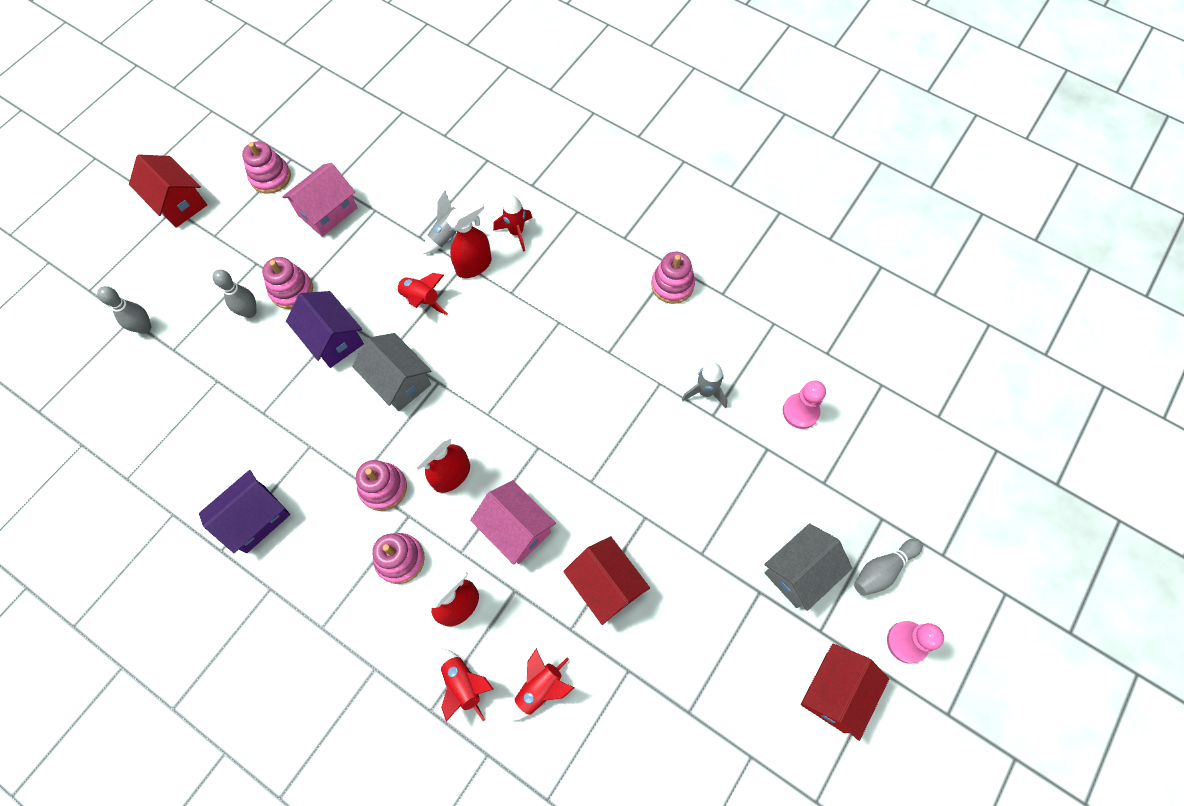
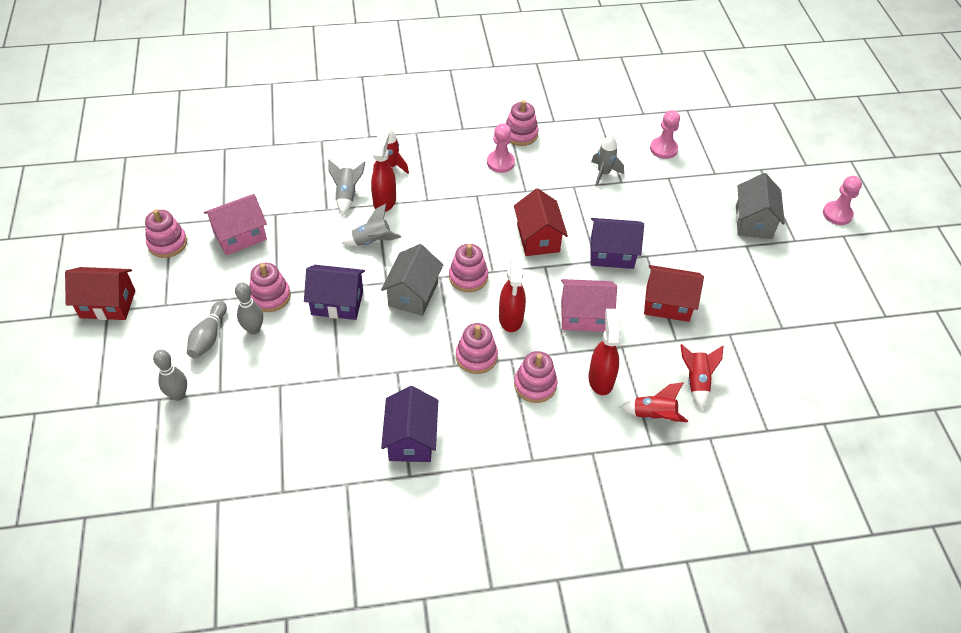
camera: 45 degrees left, 15 degrees down
pink house [282,163,357,237] -> pink house turned 60 degrees clockwise [204,194,267,255]
grey house [352,333,431,411] -> grey house turned 75 degrees counterclockwise [381,244,443,316]
red rocket [394,273,448,315] -> grey rocket [341,204,402,246]
red house [801,644,889,741] -> red house moved to [514,188,568,256]
grey bowling pin [854,539,923,596] -> grey bowling pin moved to [187,301,227,359]
none -> pink stacking toy [449,244,488,292]
none -> pink pawn [487,123,515,173]
none -> purple house [590,218,644,269]

